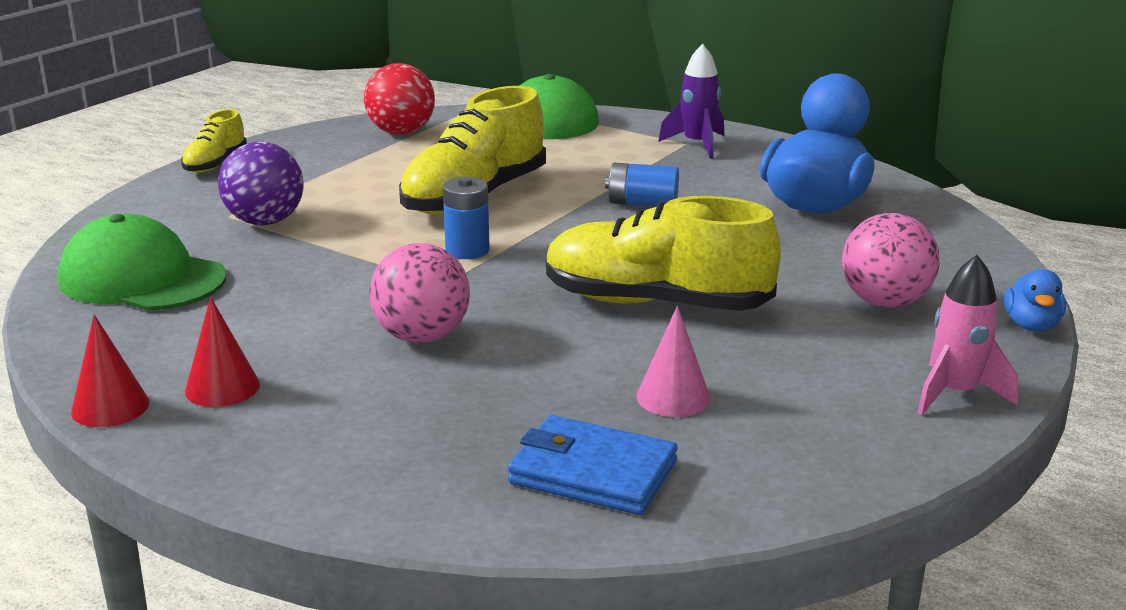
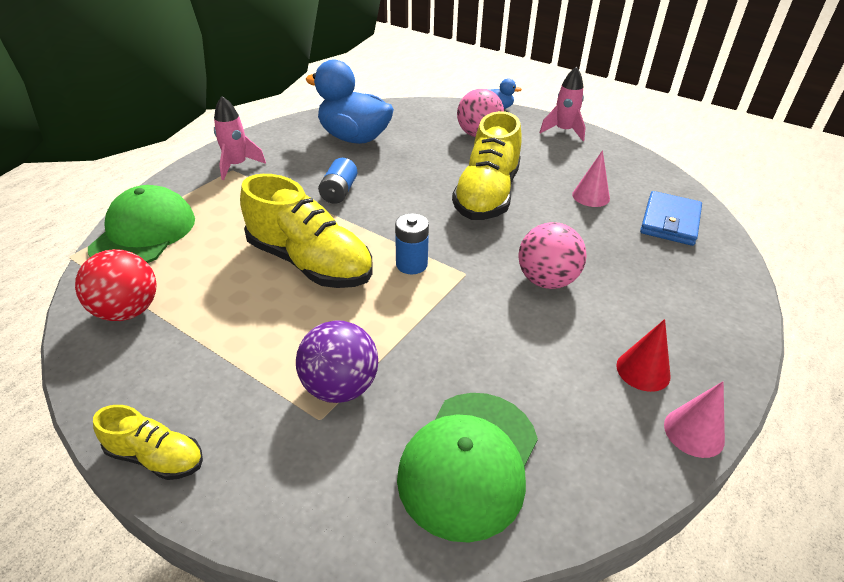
camera: 90 degrees left, 15 degrees up
red cone [71,315,149,427] -> pink cone [664,381,725,458]
purple rocket [658,44,724,159] -> pink rocket [214,96,266,180]

